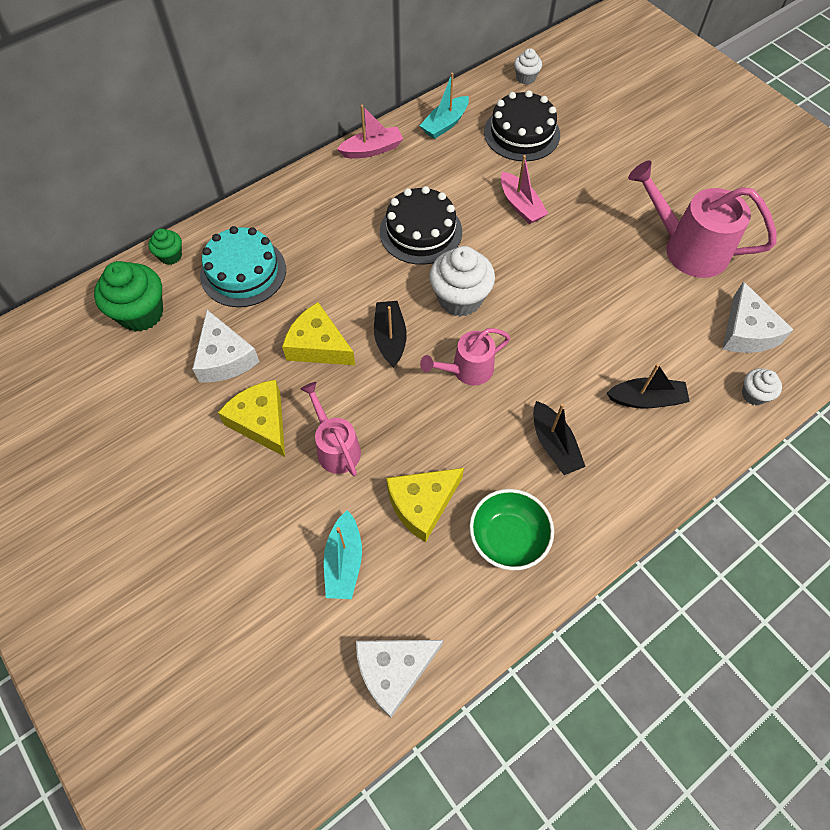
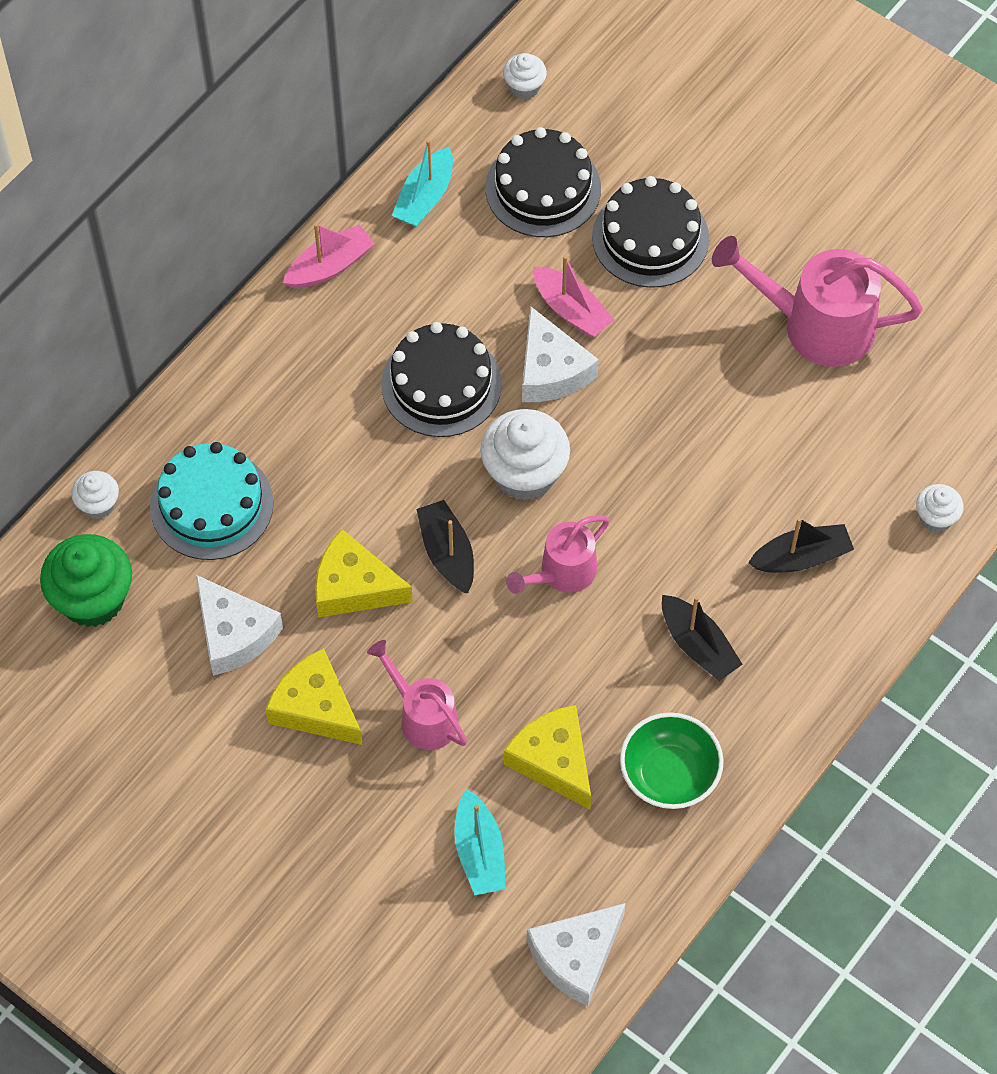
camera: 15 degrees left, 0 degrees up
green cupcake [148,228,182,265] -> white cupcake [71,471,119,519]
yellow cheese [386,468,464,542] -> yellow cheese turned 105 degrees clockwise [504,705,591,810]
white cheese [723,281,793,353] -> white cheese moved to [522,306,599,402]
none -> black cake [592,176,709,288]

